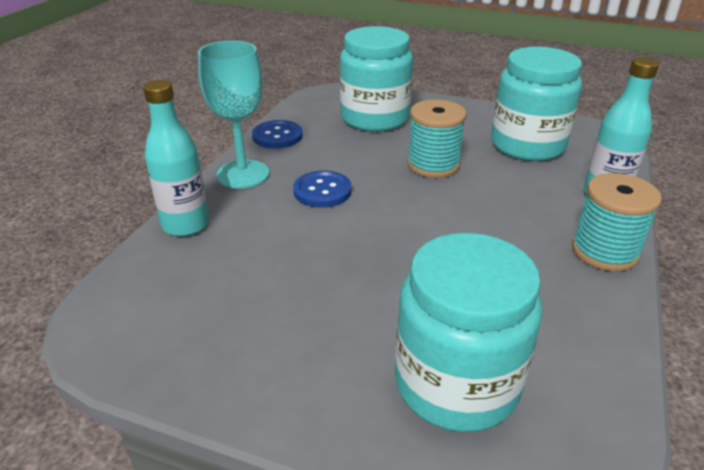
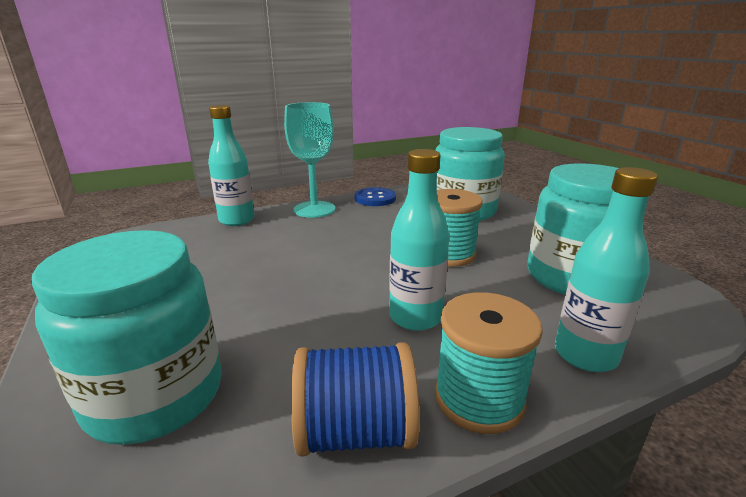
camera: 45 degrees right, 10 degrees down
blue button [293,171,352,208] -> none
none -> blue spool [291,342,419,457]
none -> turquoise bottle [389,149,450,331]

